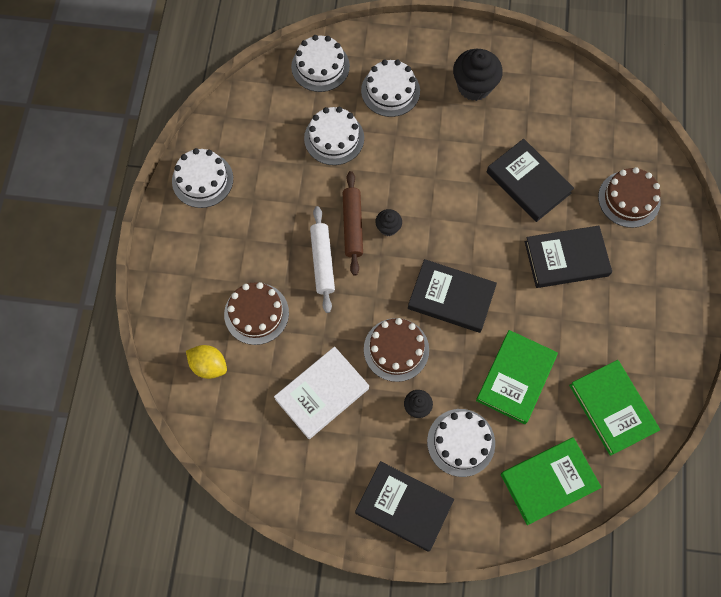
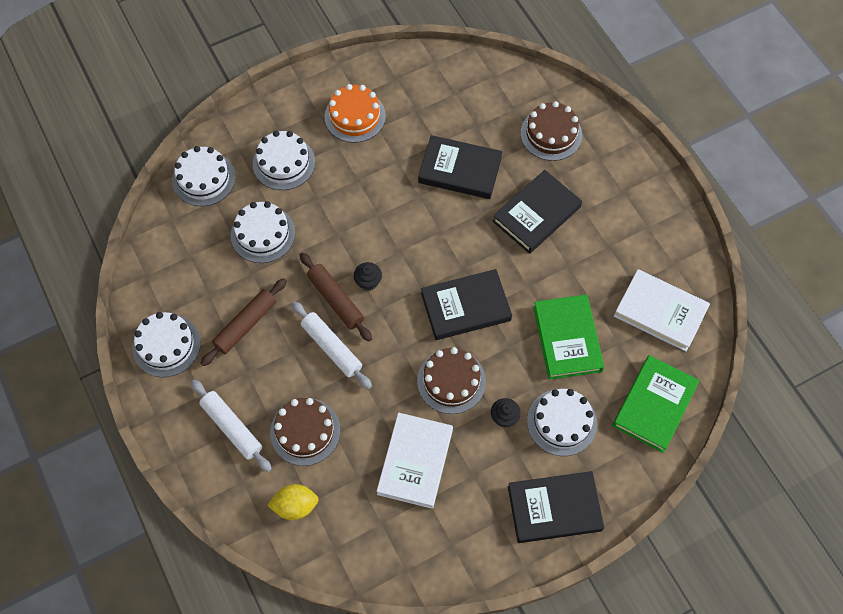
camera: 35 degrees left, 5 degrees down
black cupcake [453,49,503,101] -> orange cake [325,84,386,143]
green book [569,360,660,456] -> white book [614,269,710,352]
none -> white rolling pin [191,379,272,472]
none -> brown rolling pin [201,278,287,366]

